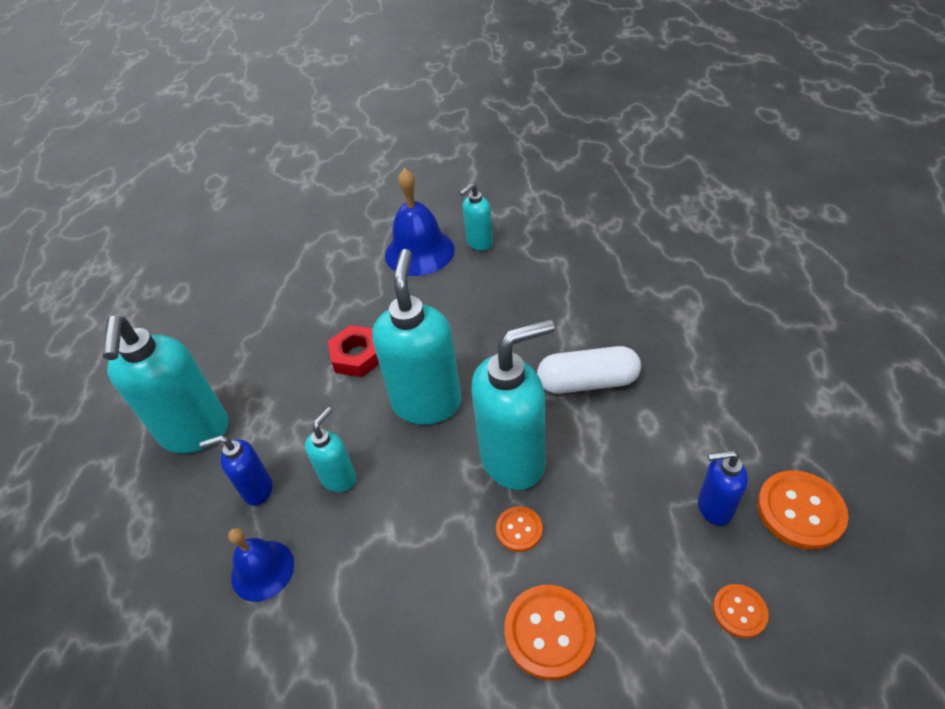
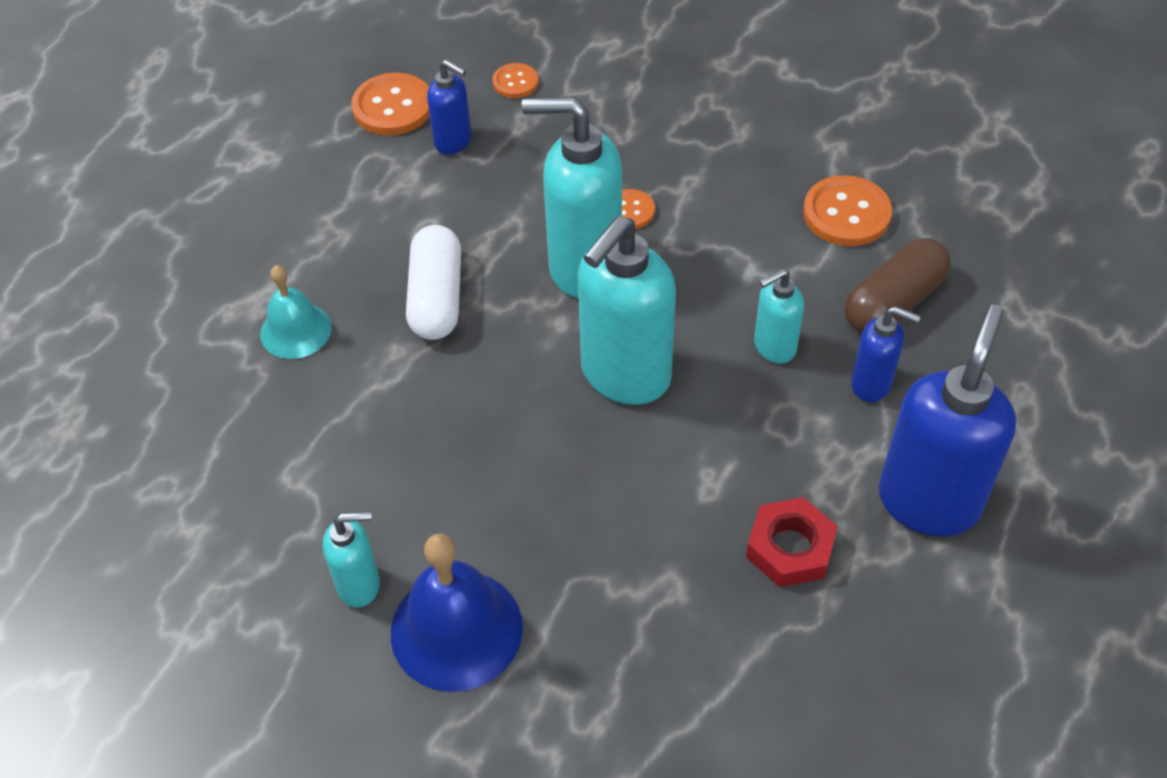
camera: 150 degrees left, 5 degrees up
turquoise soap dispenser [103,316,228,454] -> blue soap dispenser [878,305,1016,537]
blue bell [228,528,294,602] -> brown capsule [844,238,951,333]
red nut [328,325,379,377] -> red nut moved to [746,497,838,587]
orange button [504,585,595,680] -> orange button moved to [803,175,892,246]
white capsule [537,346,641,394] -> white capsule turned 60 degrees clockwise [406,225,461,340]
none -> turquoise bell [260,265,332,359]

